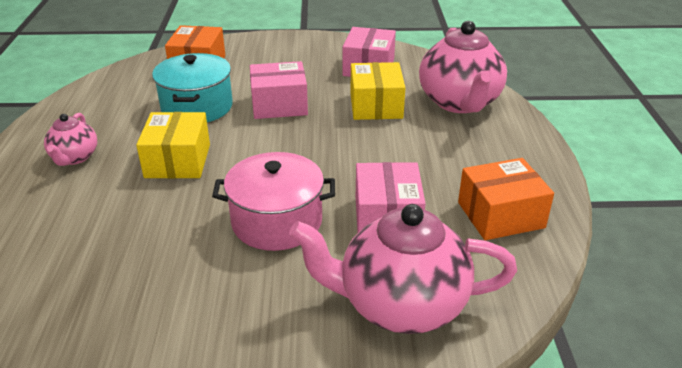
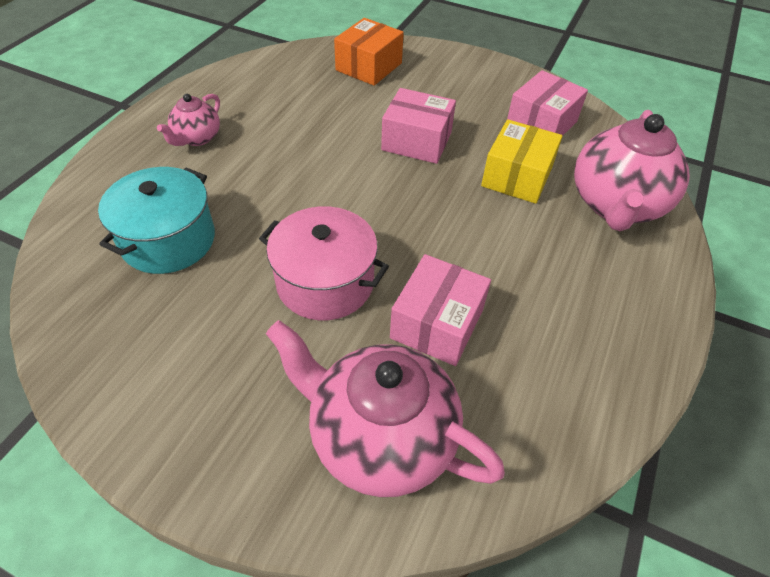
camera: 25 degrees right, 15 degrees up
yellow box [136,112,210,178] -> none
turquoise pot [152,53,233,122] -> turquoise pot moved to [98,167,215,274]
orange box [458,158,554,240] -> none

